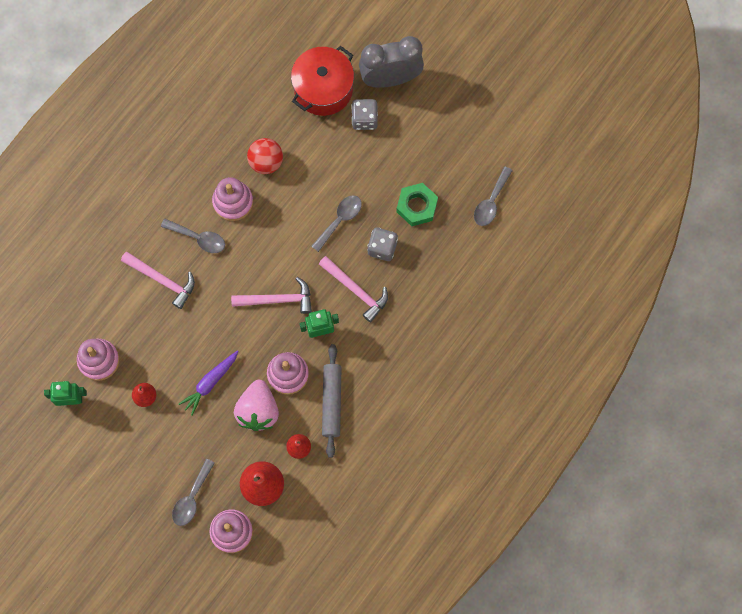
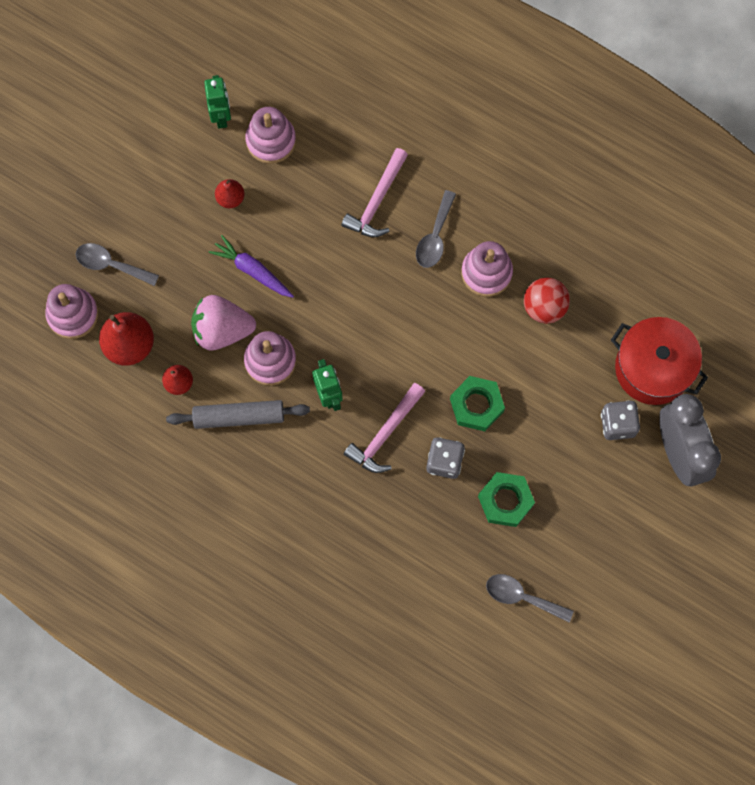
camera: 85 degrees right, 0 degrees up
pink hammer [231,277,312,314] -> none
grey spoon [311,195,362,252] -> green nut [450,376,505,431]

